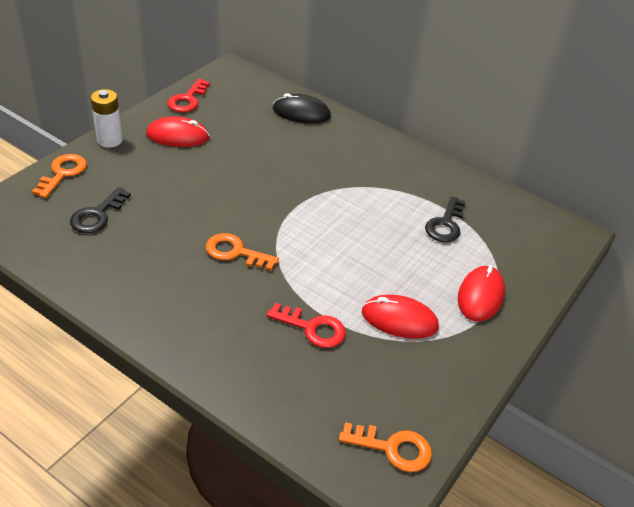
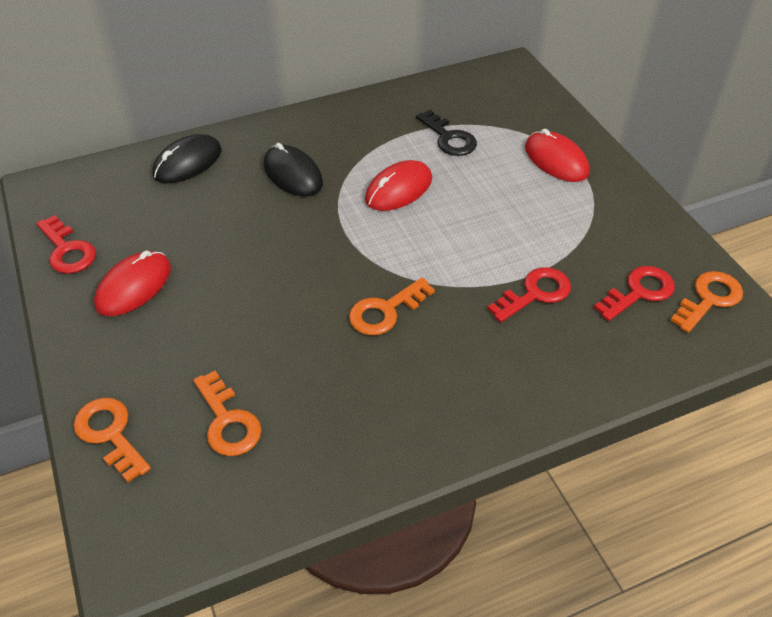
camera: 55 degrees left, 5 degrees up
black key [70,187,131,233] -> orange key [194,371,261,456]
white battery [90,89,123,148] -> none
red mouse [362,295,439,339] -> red mouse moved to [365,160,432,211]
none -> black mouse [263,143,323,197]
none -> red key [594,266,675,321]

